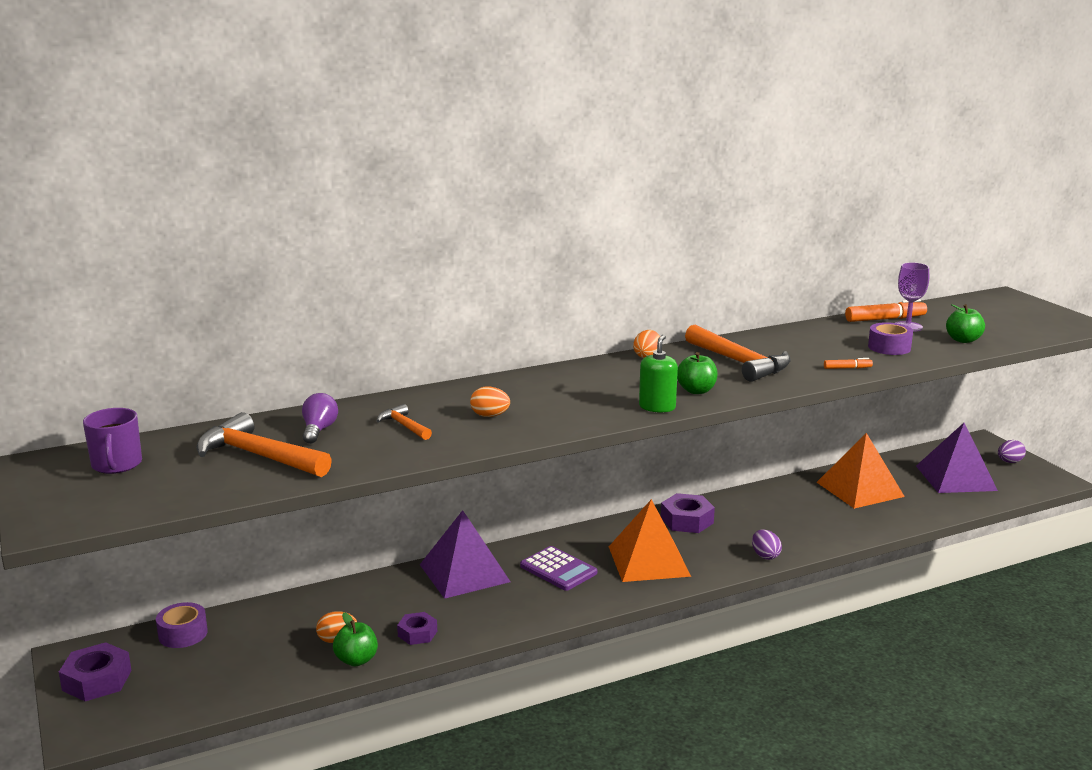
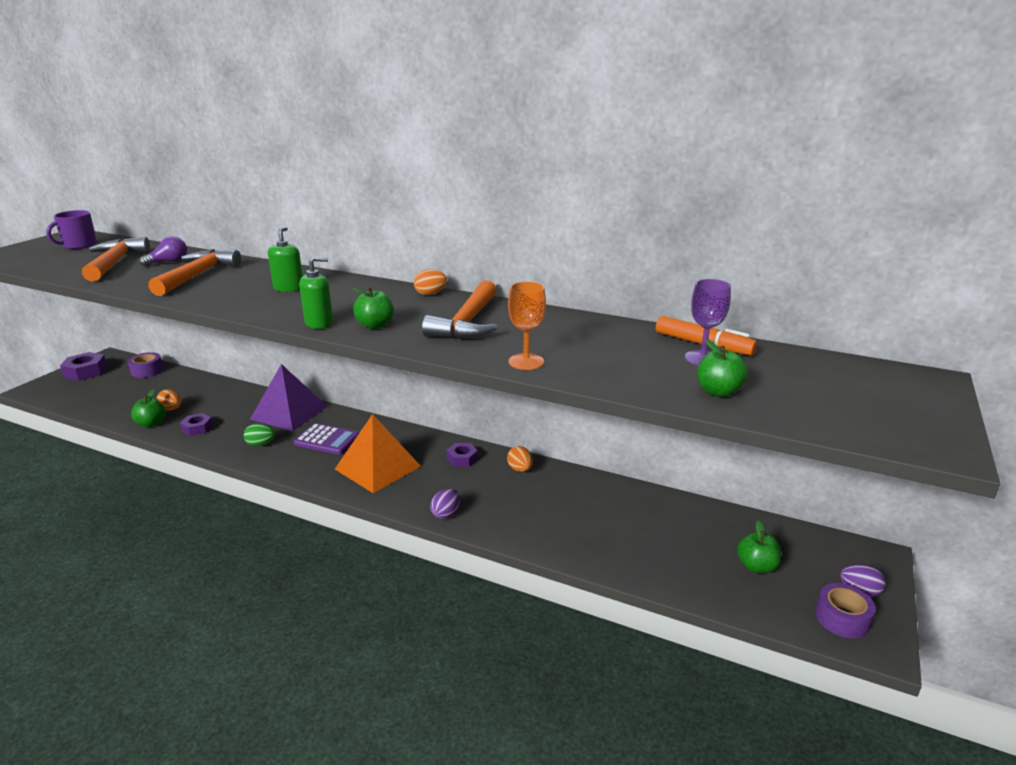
camera: 50 degrees right, 5 degrees up
orange hammer [377,404,432,440] -> orange hammer [148,249,241,296], size x1.96
orange egg [470,387,510,417] -> orange egg moved to [507,446,533,472]
purple calculator [520,546,597,591] -> purple calculator turned 75 degrees counterclockwise [294,423,359,455]
purple nut [661,493,715,533] -> purple nut [446,443,478,467], size x0.63
orange pyramid [817,433,905,509] -> none
orange marker [824,358,873,369] -> orange goblet [508,281,546,370]
purple tape [868,322,913,355] -> purple tape moved to [815,583,876,638]
purple pyramid [916,423,998,493] -> green apple [737,520,781,573]
none -> green egg [243,423,275,446]
none -> green soap dispenser [268,227,303,292]

